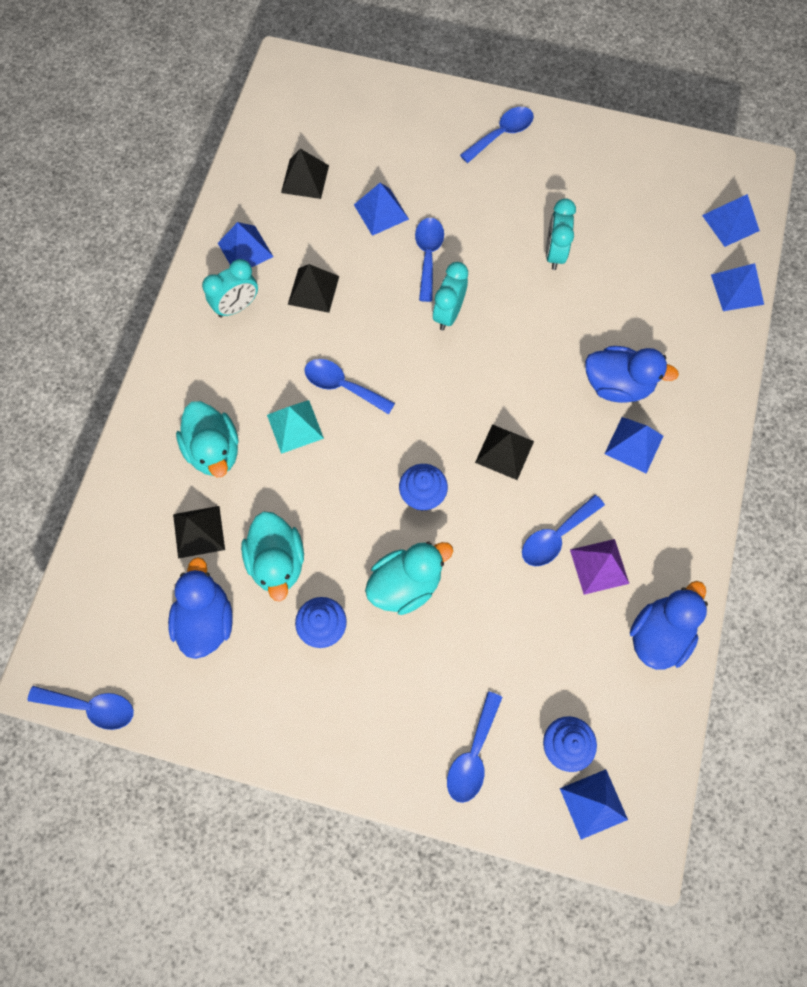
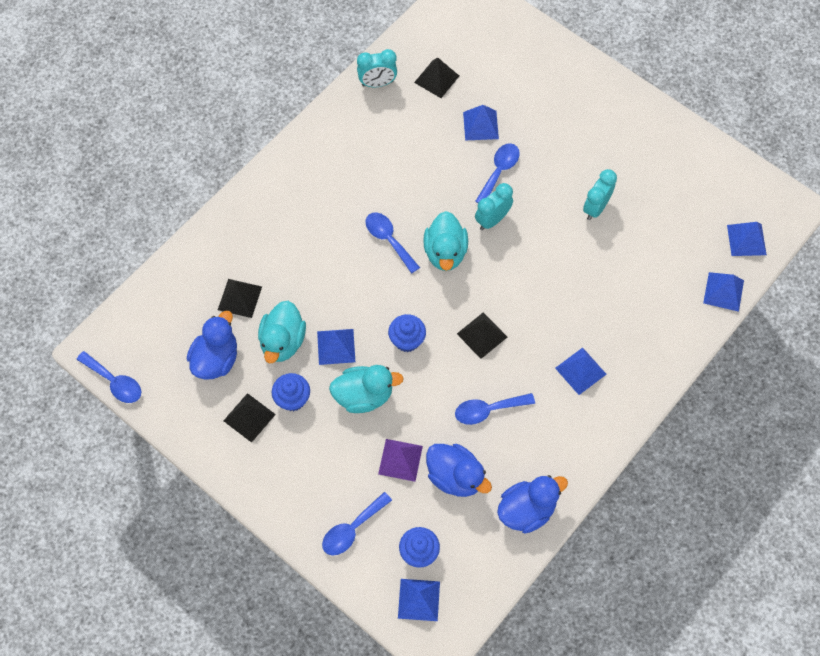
camera: 25 degrees right, 5 degrees down
turquoise duck [176,401,239,477] -> turquoise duck moved to [423,211,468,271]
turquoise clock [202,259,258,317] -> turquoise clock moved to [357,49,397,87]
blue pyramid [218,222,273,267] -> blue pyramid moved to [317,329,355,365]
turquoise pyramid [267,400,324,454] -> none
black pyramid [288,264,339,313] -> black pyramid moved to [224,393,276,443]
blue spoon [460,107,534,163] -> none
purple pyramid [570,539,629,595] -> purple pyramid moved to [378,439,423,482]
blue duck [585,346,679,403] -> blue duck moved to [426,444,492,497]

